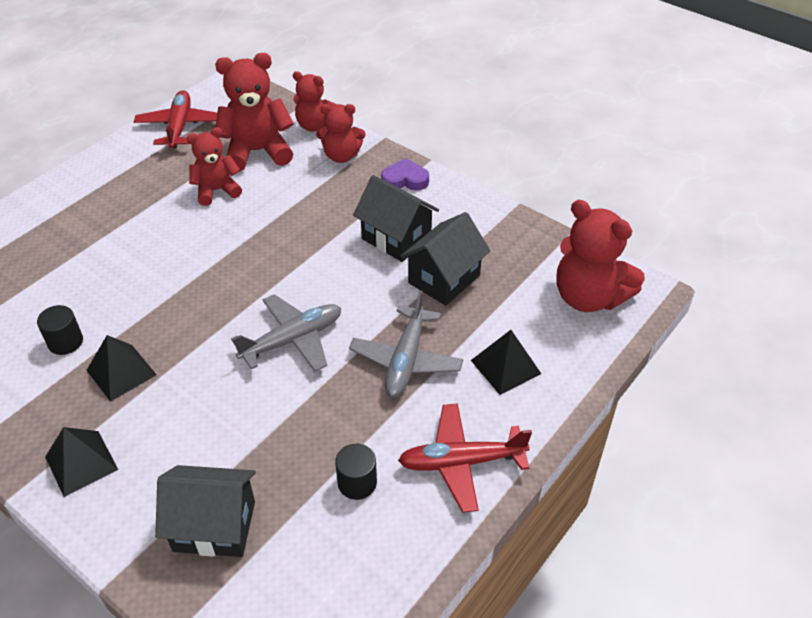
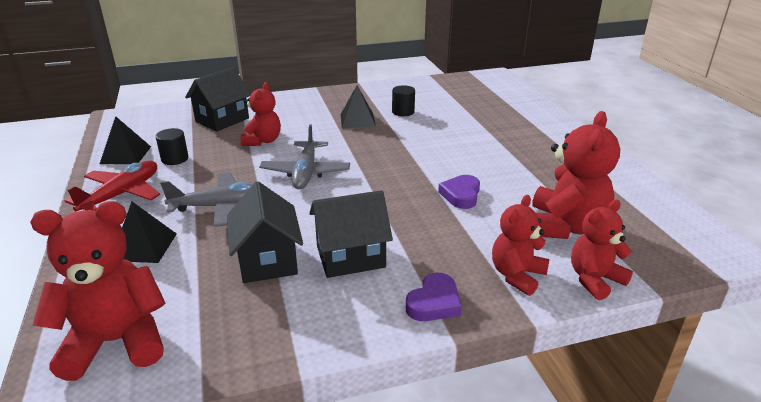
camera: 125 degrees right, 15 degrees down
black pyramid [45,427,118,497] -> black pyramid moved to [100,116,151,164]
red plane [134,90,217,149] -> none
red teddy bear [187,127,242,206] -> red teddy bear moved to [241,82,281,146]
grey plane [349,290,463,397] -> grey plane turned 120 degrees clockwise [160,172,253,227]
none -> purple heart [438,175,480,209]

